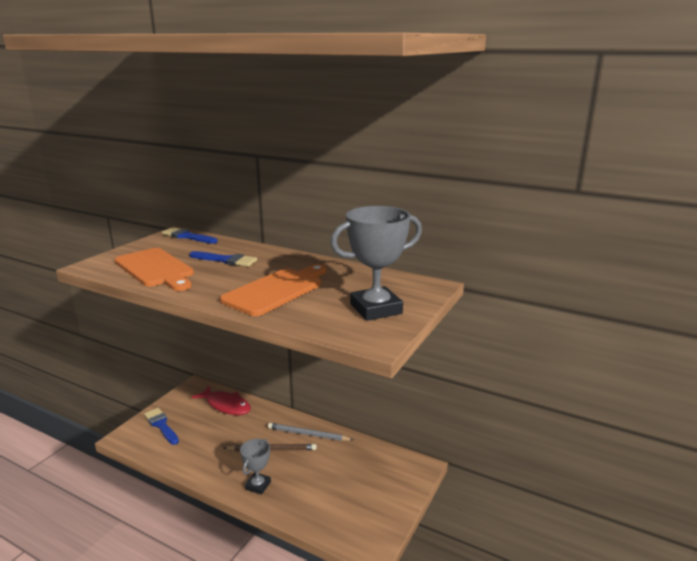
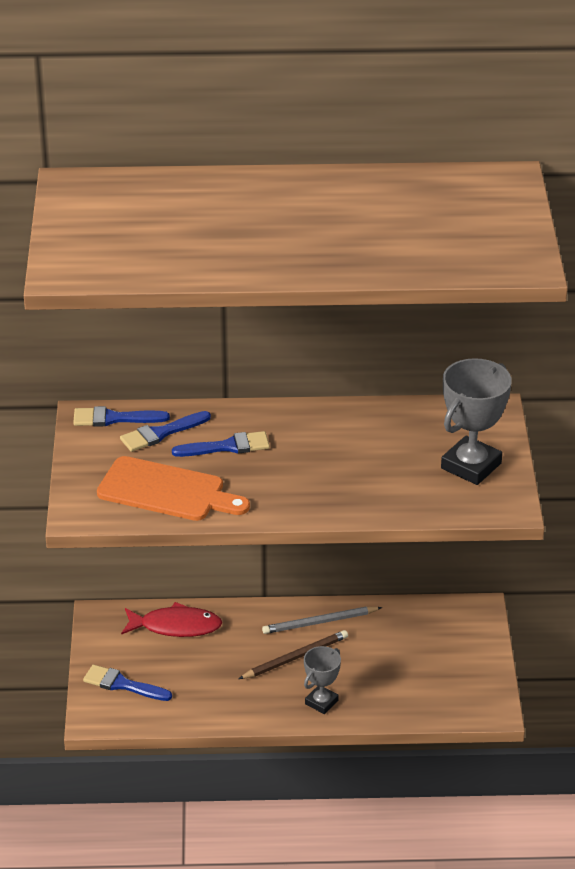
camera: 30 degrees left, 15 degrees up
orange cutting board [220,264,327,316] -> none
grey trophy [240,439,271,495] -> grey trophy turned 45 degrees clockwise [304,646,341,714]
none -> blue brush [120,411,211,452]

